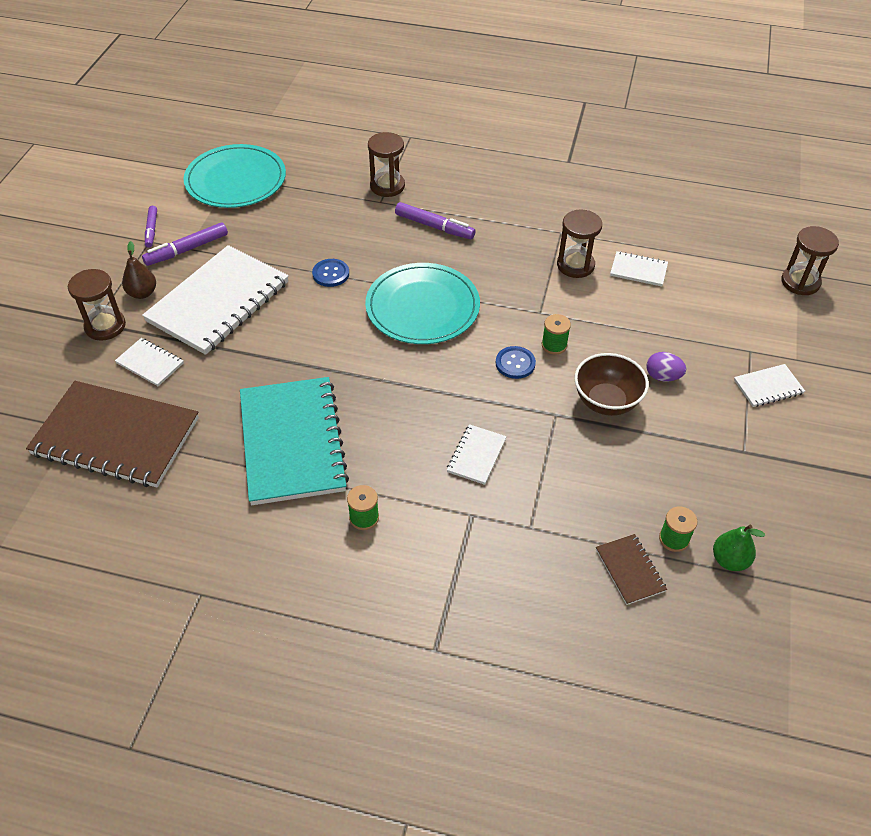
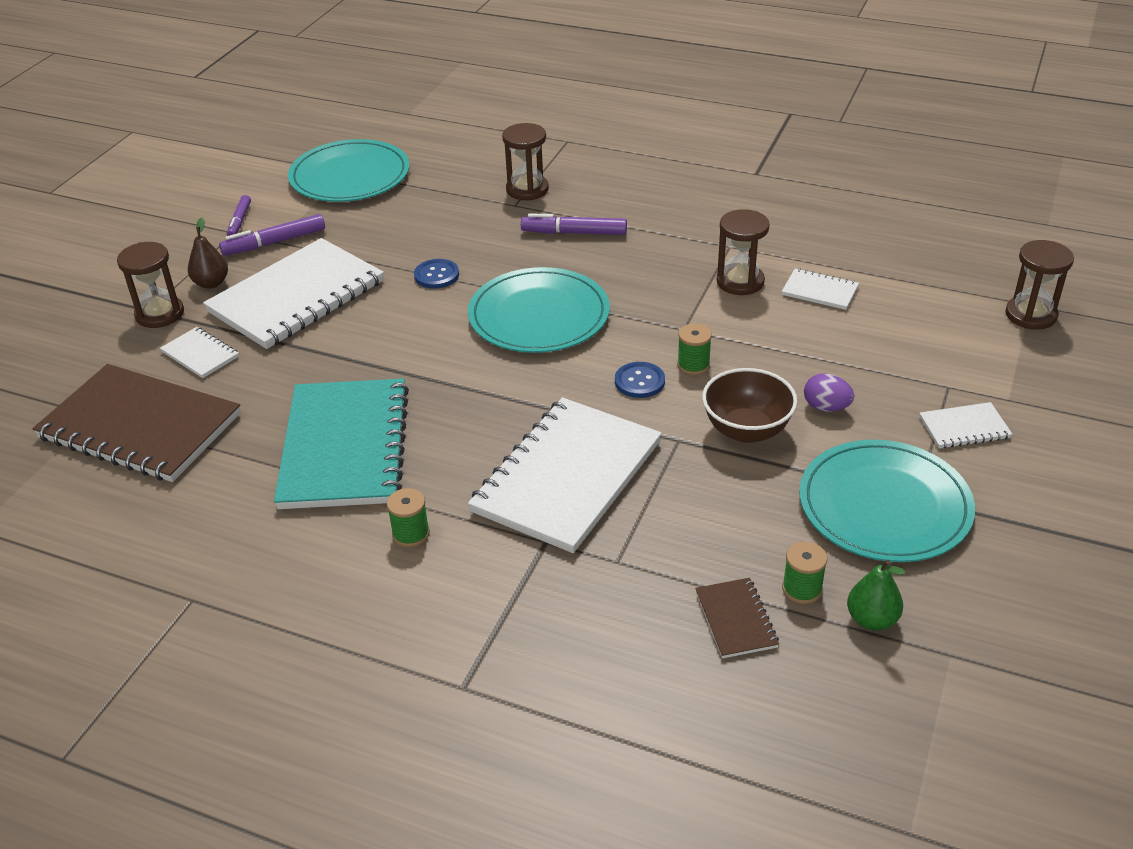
camera: 10 degrees right, 10 degrees down
purple marker [395,202,476,239] -> purple marker turned 150 degrees clockwise [521,213,627,235]
white notebook [447,424,507,485] -> white notebook [468,397,662,553], size x2.29
none -> turquoise plate [799,440,975,562]

